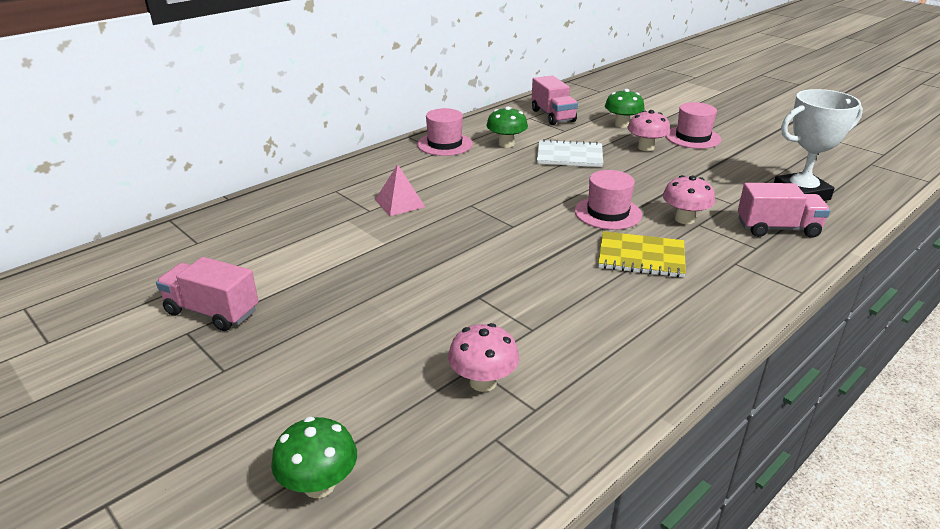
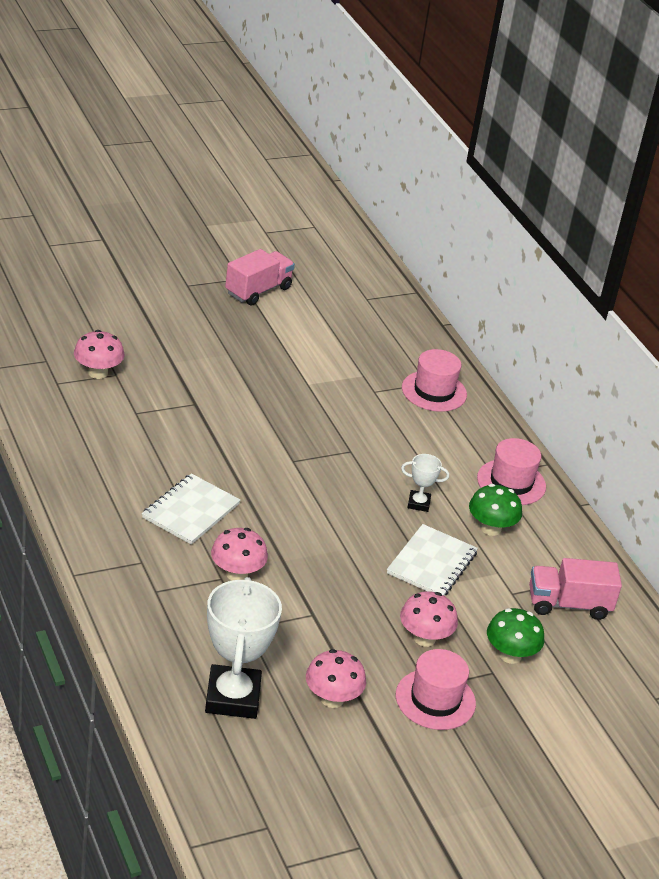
camera: 105 degrees right, 5 degrees up
green mushroom [271,417,357,498] -> none
pink pyramid [375,164,425,216] -> none
pink hat [575,170,642,230] -> pink hat moved to [402,349,467,412]
yellow notebook [598,231,686,278] -> white notebook [142,473,240,545]
pink truck [738,183,830,238] -> none
none -> pink mushroom [306,649,366,708]
none -> white trophy [401,454,449,512]

